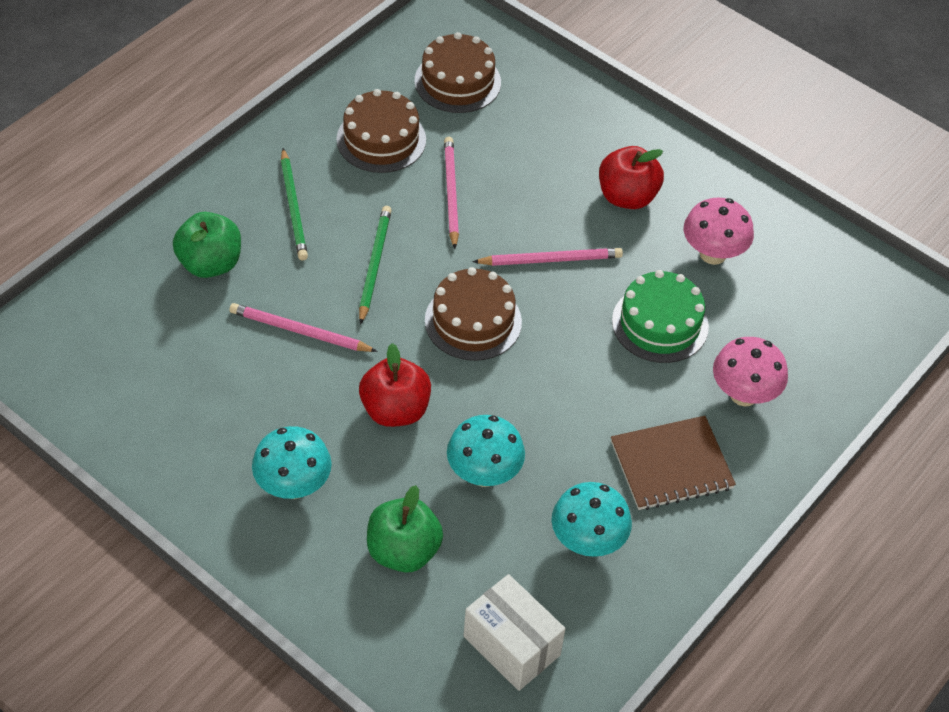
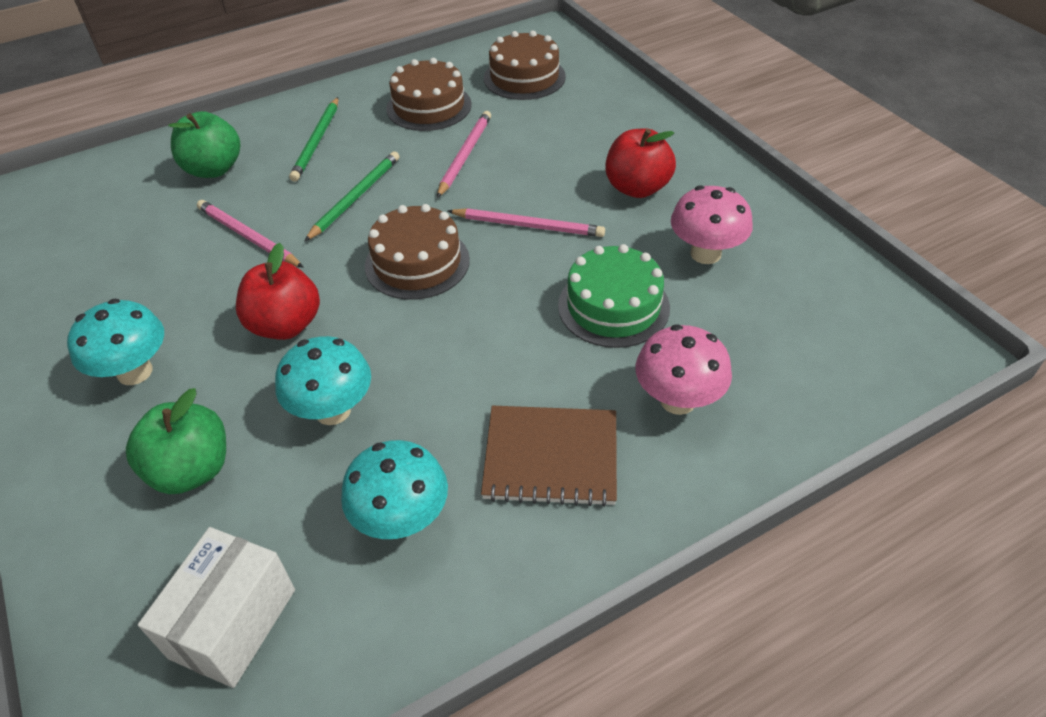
camera: 25 degrees right, 5 degrees down
white box [464,574,566,691] -> white box turned 45 degrees clockwise [138,527,295,688]

